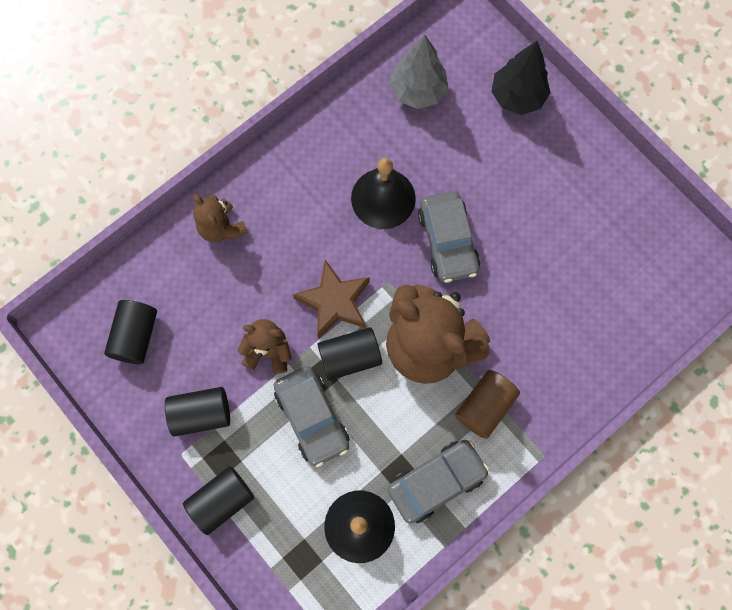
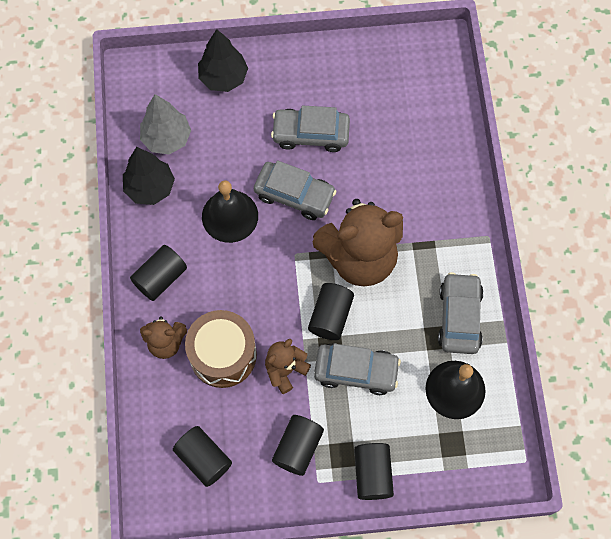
camera: 55 degrees left, 5 degrees down
brown star [293,260,370,339] -> none
brown cylinder [455,370,520,439] -> none
none -> black tree [123,147,175,205]
none -> black cylinder [130,245,187,301]
none -> brown drum [185,310,257,388]
none -> grey car [271,106,350,152]

